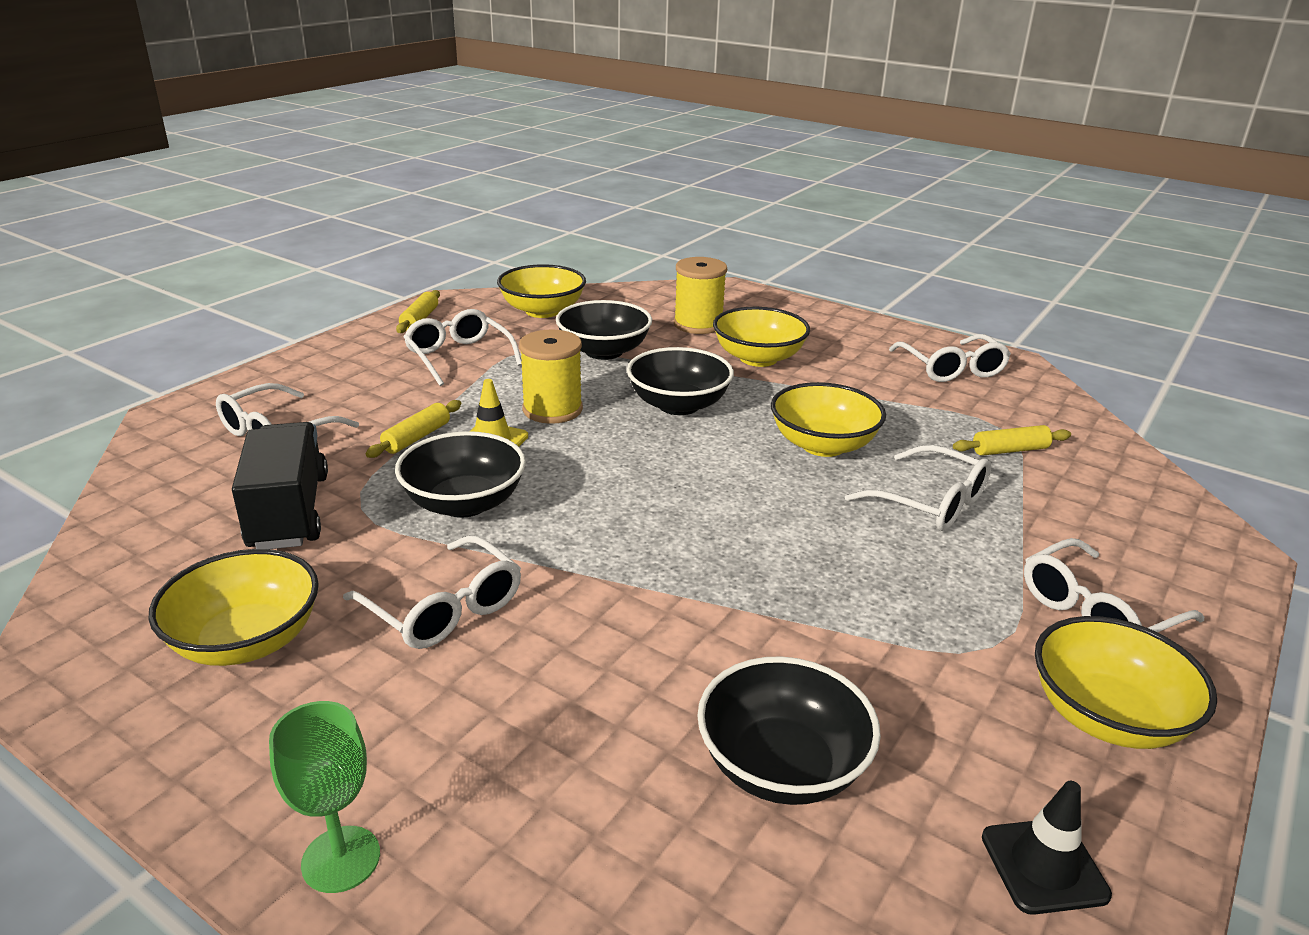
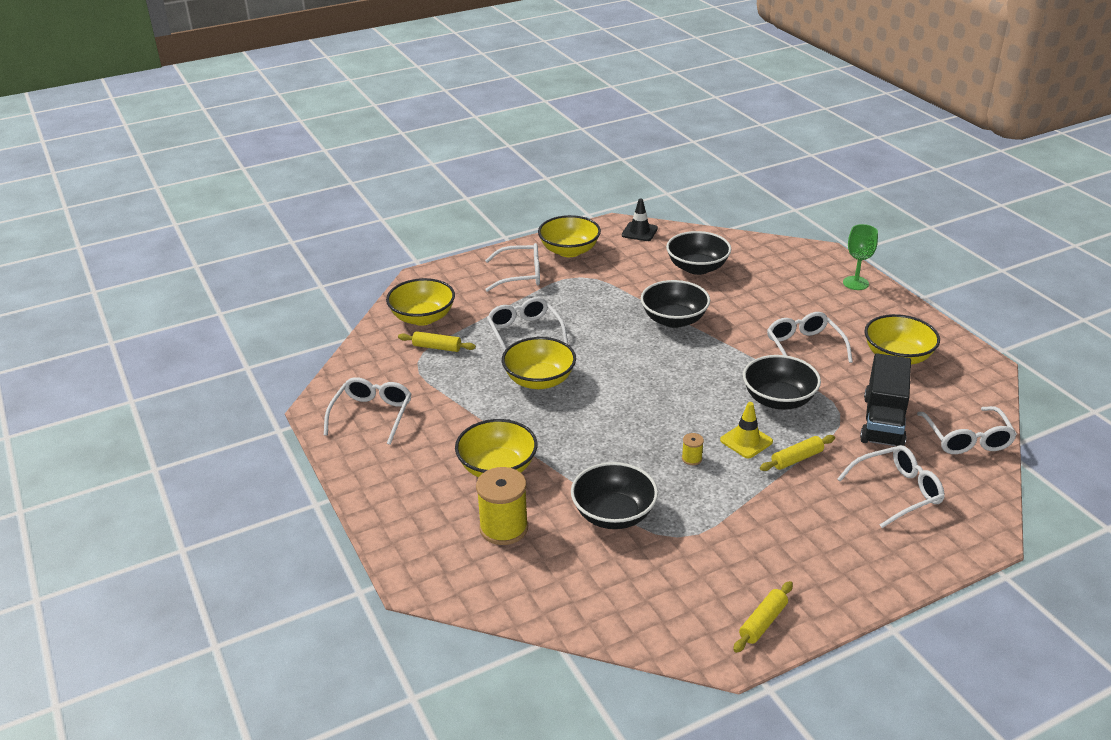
camera: 150 degrees left, 5 degrees up
white glasses [404,309,522,386] -> white glasses moved to [917,406,1017,454]
yellow bowl [497,264,586,318] -> yellow bowl moved to [386,278,455,326]
yellow spool [519,330,583,424] -> yellow spool [682,433,704,465], size x0.45
black bowl [627,347,734,415] -> black bowl moved to [641,280,710,328]

